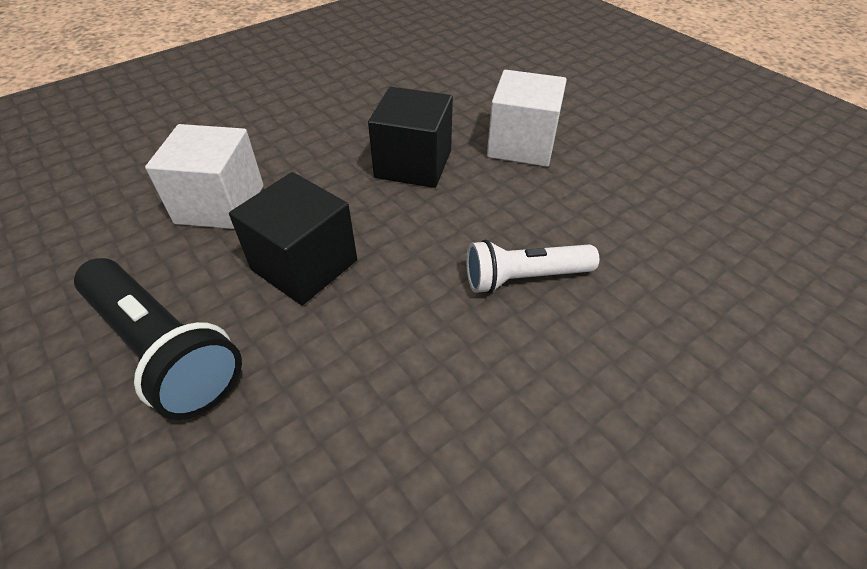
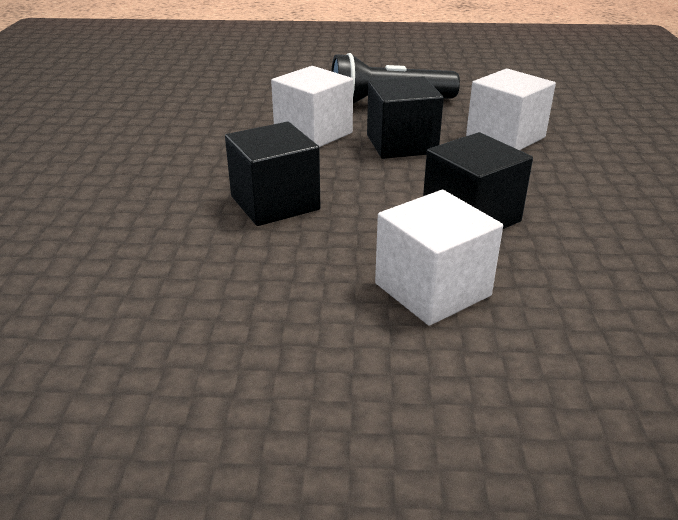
camera: 130 degrees right, 15 degrees down
white flashlight [466,240,599,294] -> black cube [225,122,320,226]
none -> white cube [271,66,353,147]

